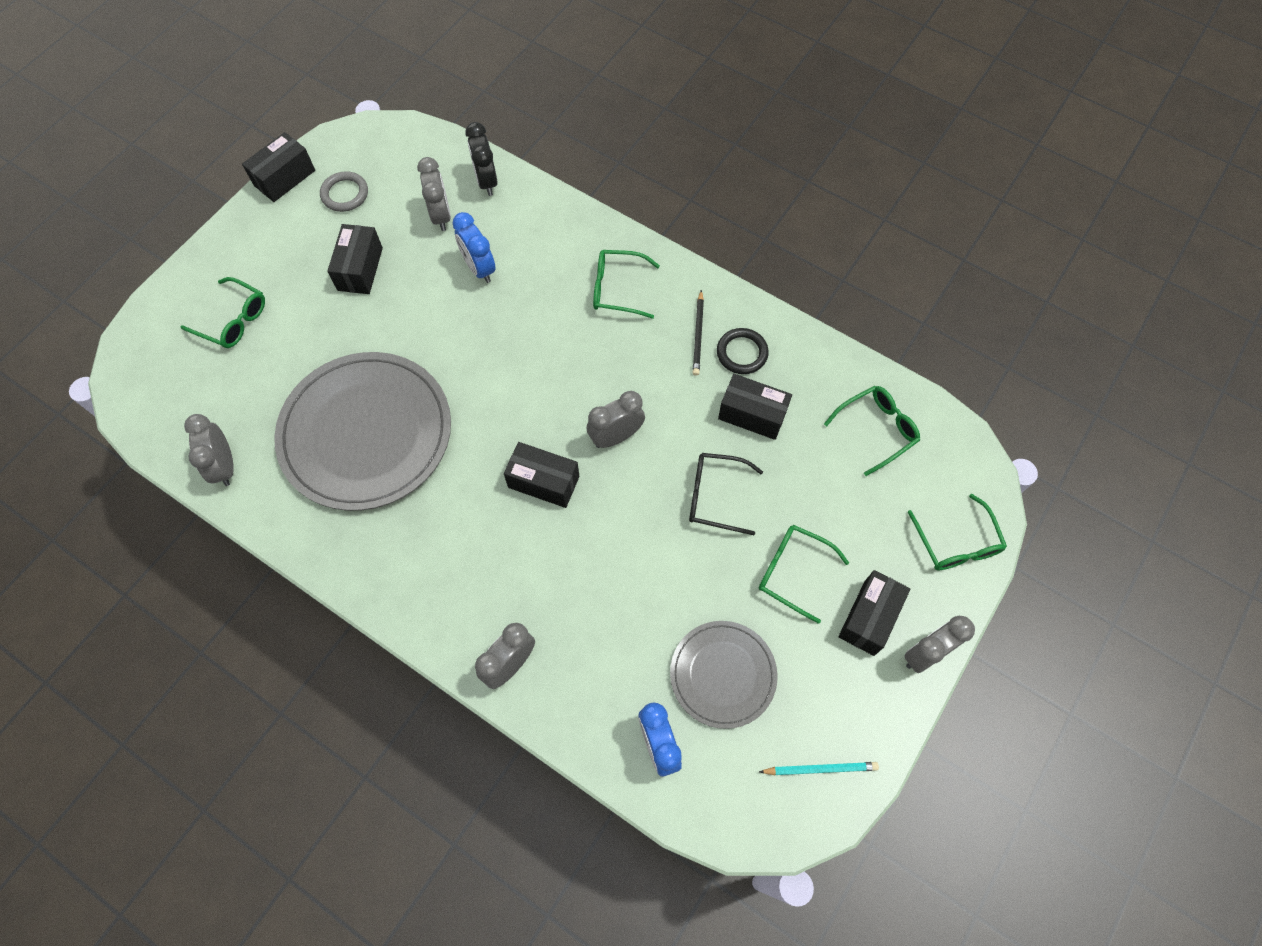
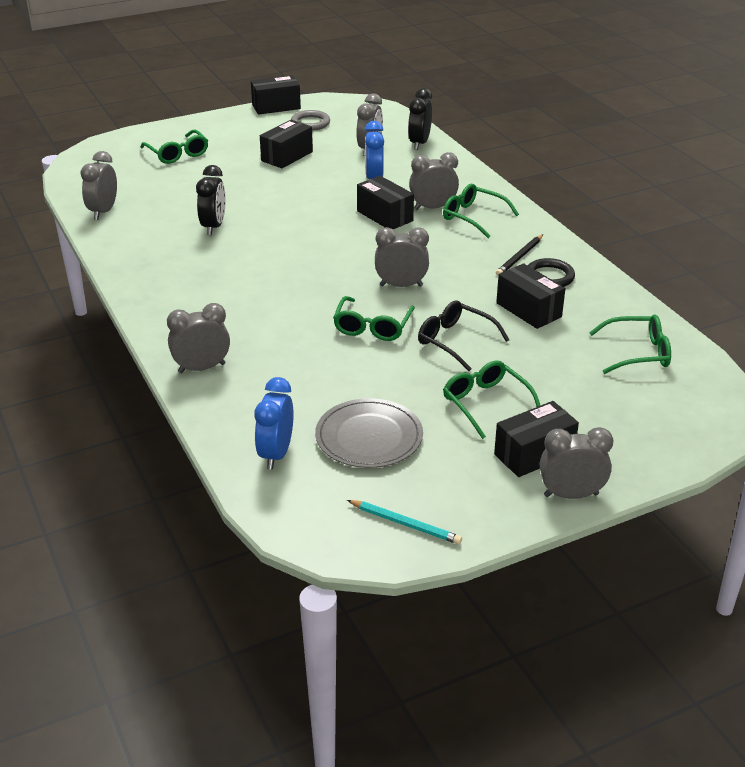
camera: 30 degrees right, 30 degrees down
grey plate [274,352,451,511] -> black clock [196,165,226,235]
black box [504,442,579,508] -> black box moved to [357,176,414,229]
green glasses [908,494,1007,570] -> green glasses moved to [333,296,415,341]
none -> grey clock [409,152,459,210]

